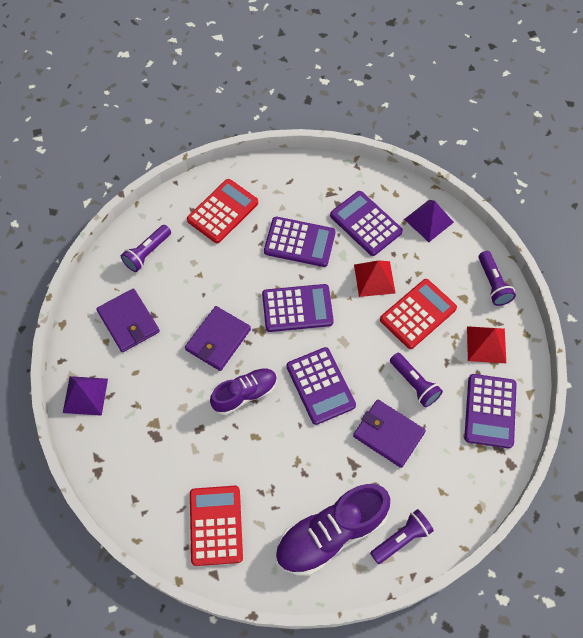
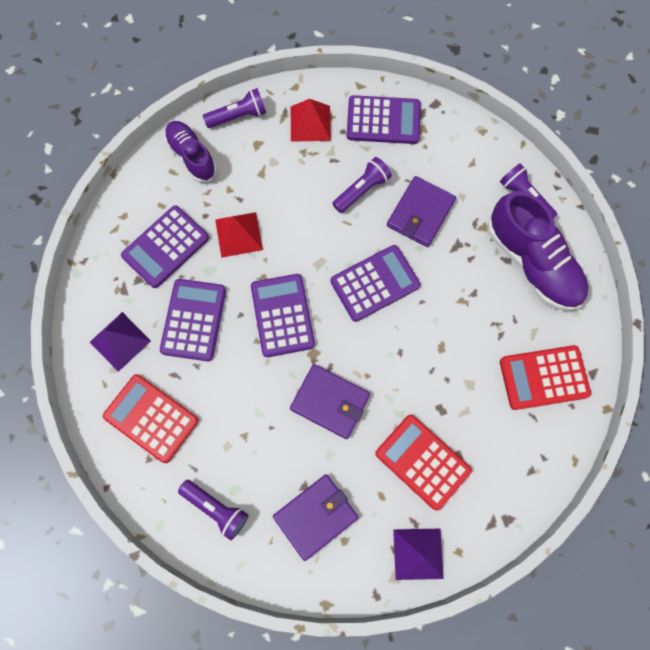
camera: 95 degrees left, 10 degrees up
purple shoe [210,368,277,415] -> purple shoe moved to [165,121,217,183]
red calculator [380,279,457,349] -> red calculator moved to [375,415,472,511]
purple pyramid [404,200,454,242] -> purple pyramid moved to [90,312,151,372]

